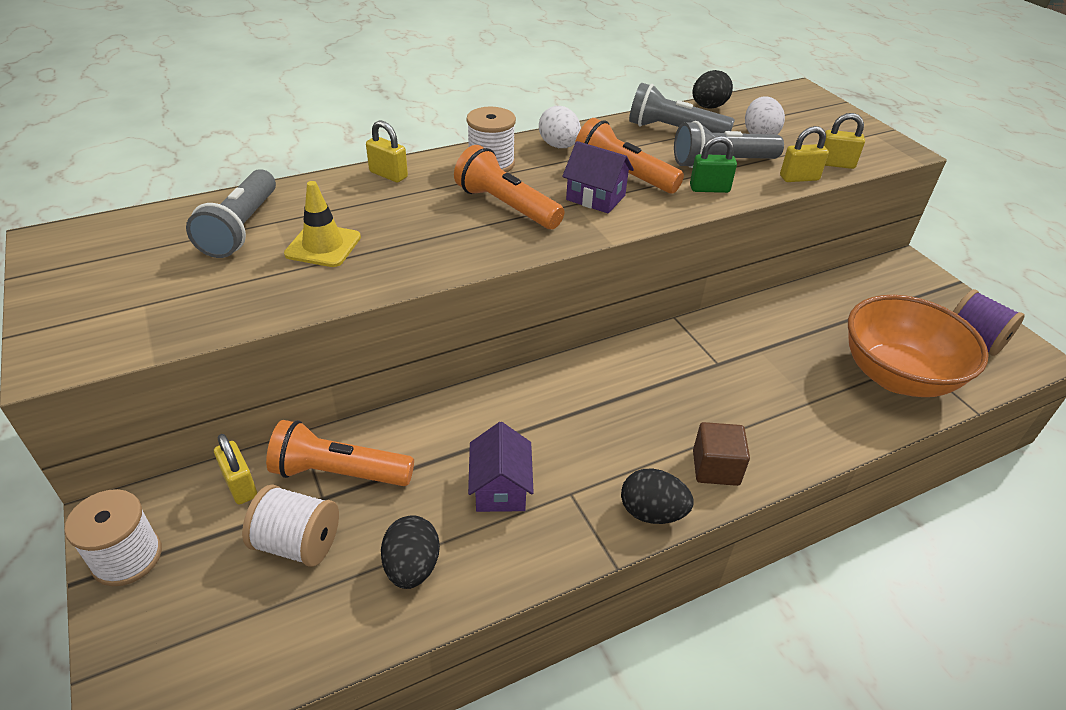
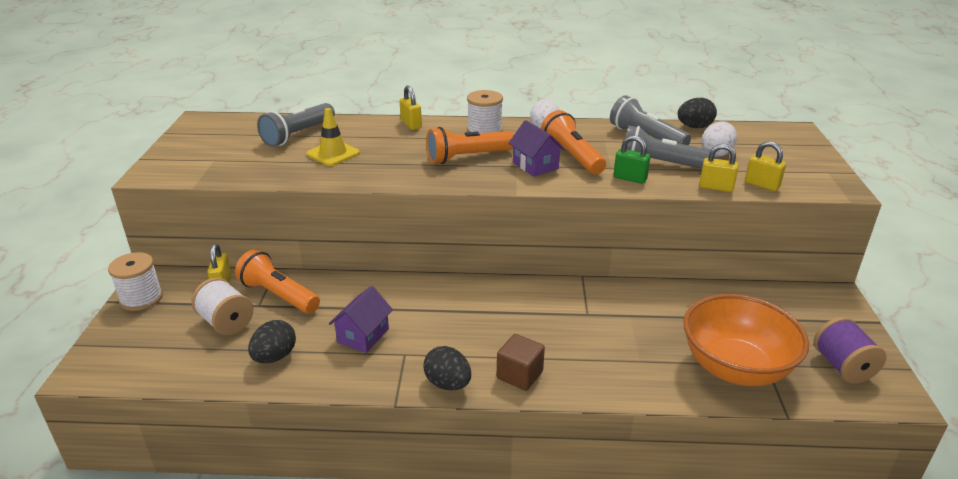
camera: 30 degrees right, 10 degrees down
orange flashlight [454,145,564,229] -> orange flashlight turned 90 degrees counterclockwise [426,127,514,164]

